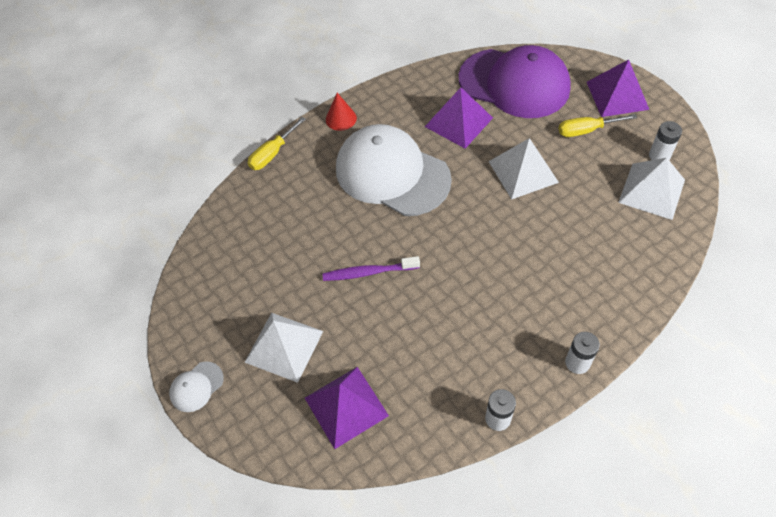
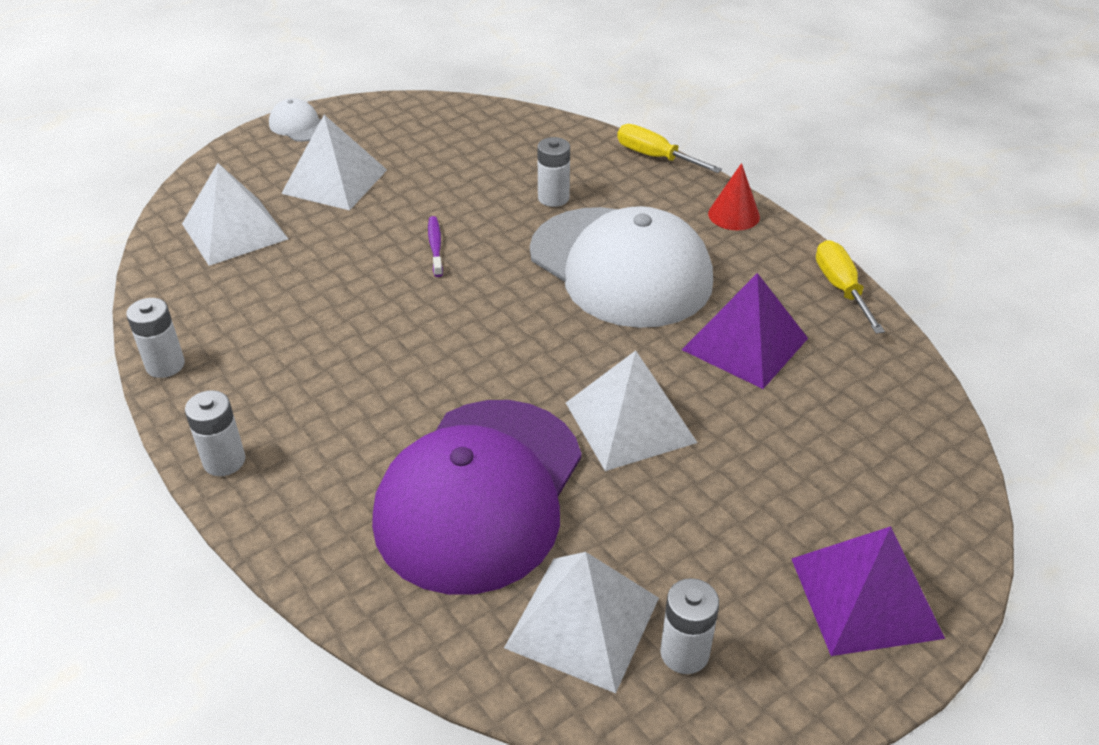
camera: 85 degrees right, 15 degrees down
purple pyramid [305,367,389,449] -> white pyramid [182,163,288,266]
purple toothbrush [322,256,420,281] -> purple toothbrush [428,216,443,277], size x0.66
white cap [336,124,452,216] -> white cap turned 105 degrees clockwise [530,206,713,328]
purple cap [458,45,571,118] -> purple cap moved to [372,400,582,595]
yellow screwdriver [559,114,637,137] -> yellow screwdriver moved to [816,240,885,334]
none -> white battery [537,137,570,207]

